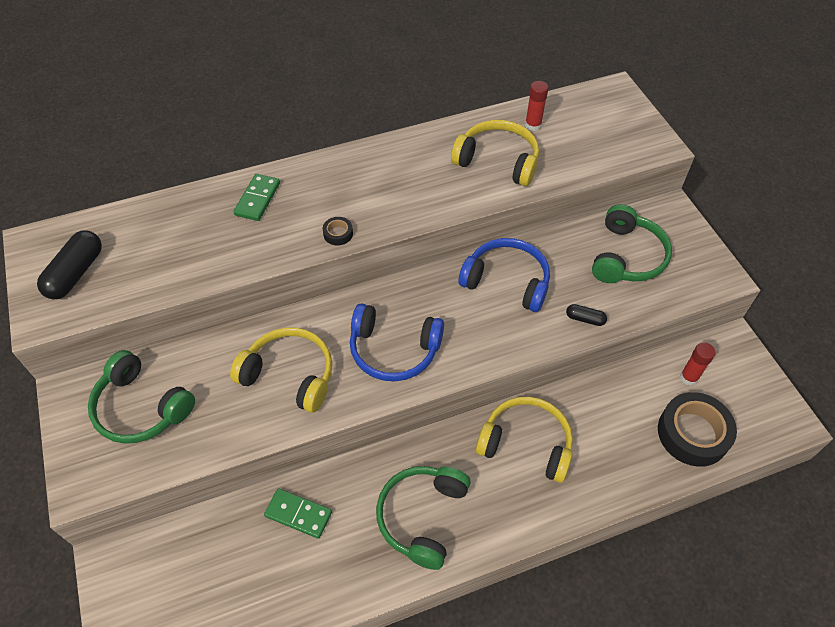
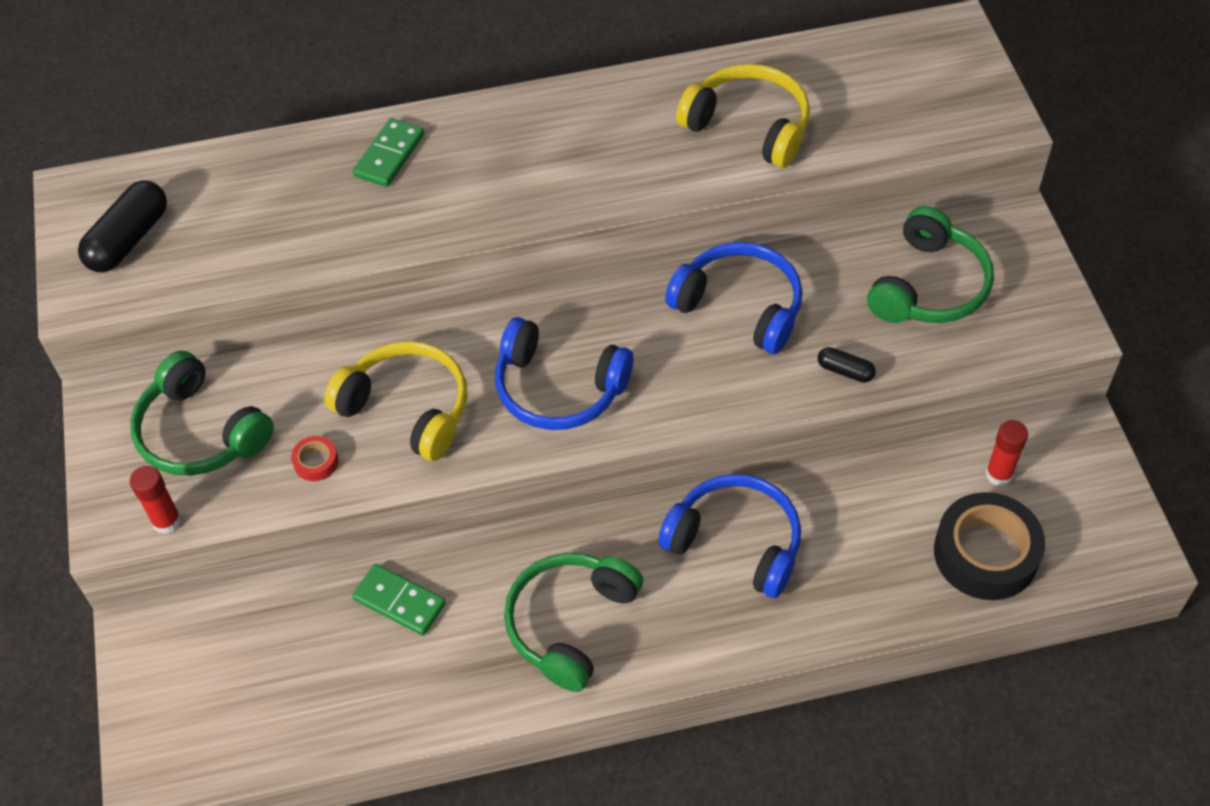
camera: 10 degrees right, 0 degrees up
black tape [323,217,353,246] -> none
yellow headphones [476,397,573,483] -> blue headphones [658,474,801,598]
red glue stick [525,81,549,131] -> red glue stick moved to [130,466,181,534]
none -> red tape [291,436,338,481]

